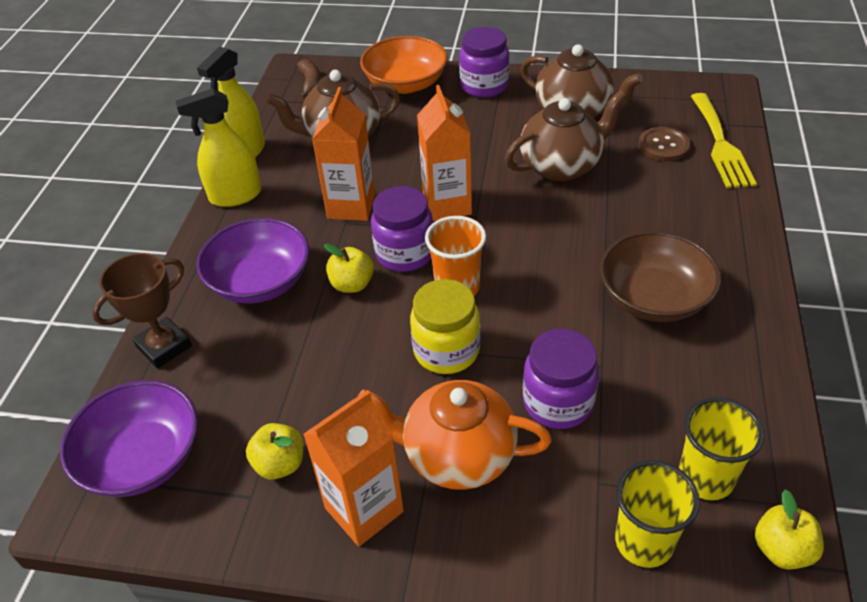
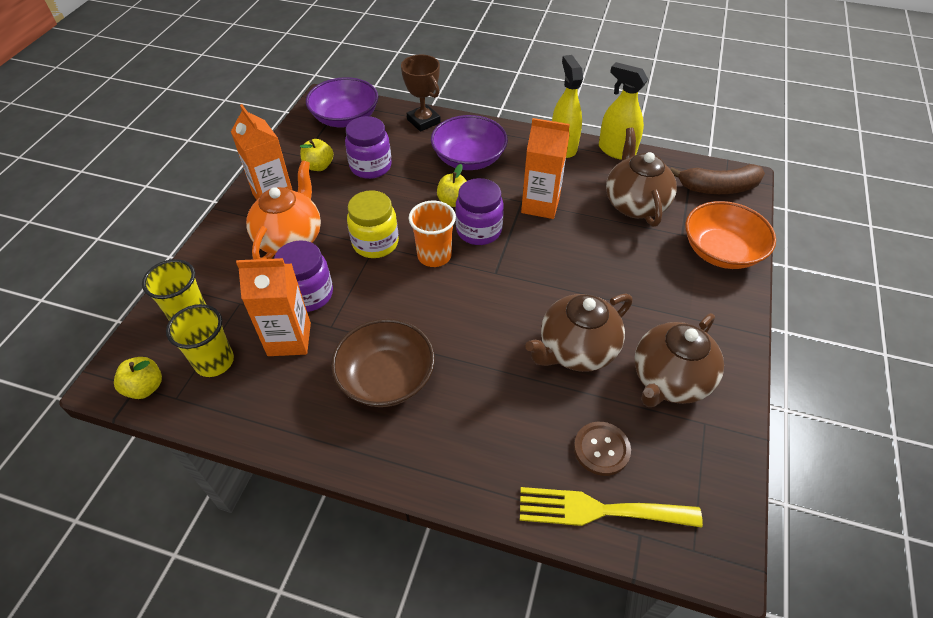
camera: 95 degrees right, 5 degrees up
brown banana [297,59,321,99] -> brown banana [670,164,765,194], size x1.61
orange carton [417,85,472,221] -> orange carton moved to [236,258,311,356]
purple jar [459,27,509,98] -> purple jar moved to [345,116,392,179]
brown teapot [505,90,627,181] -> brown teapot turned 75 degrees clockwise [525,294,632,372]

